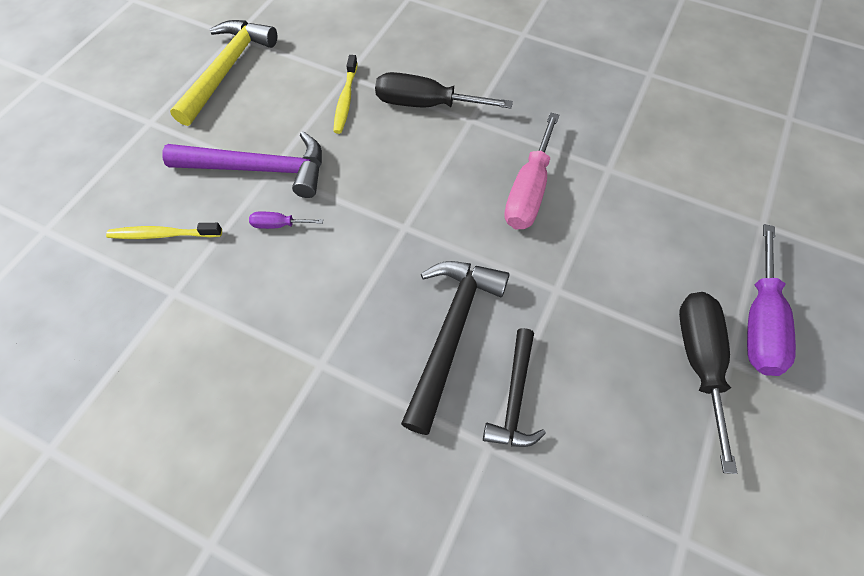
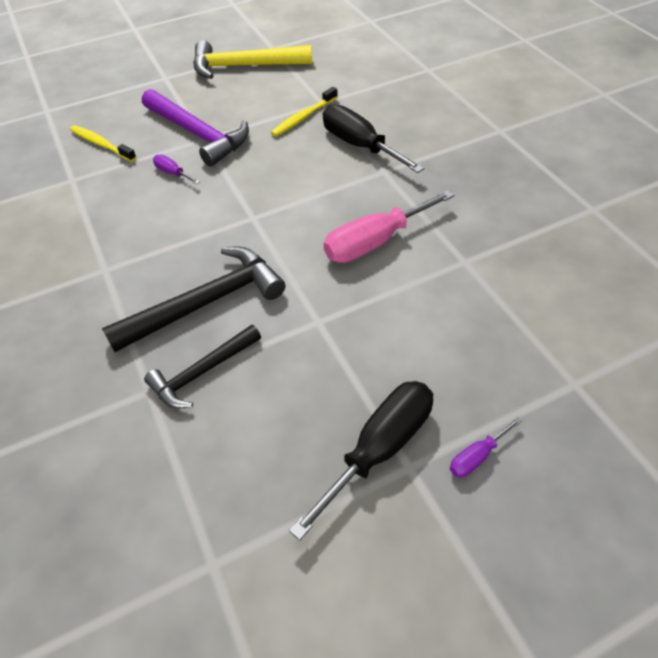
camera: 40 degrees right, 10 degrees down
yellow hammer [170,20,277,126] -> yellow hammer turned 150 degrees counterclockwise [193,40,312,79]
purple screwdriver [747,224,796,376] -> purple screwdriver [450,417,522,478], size x0.47

